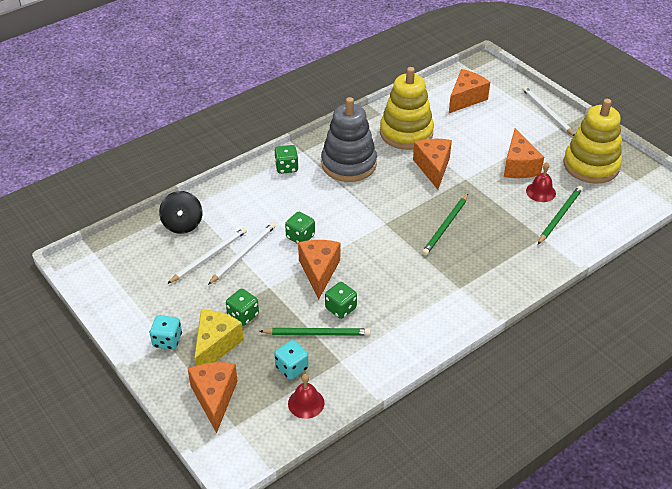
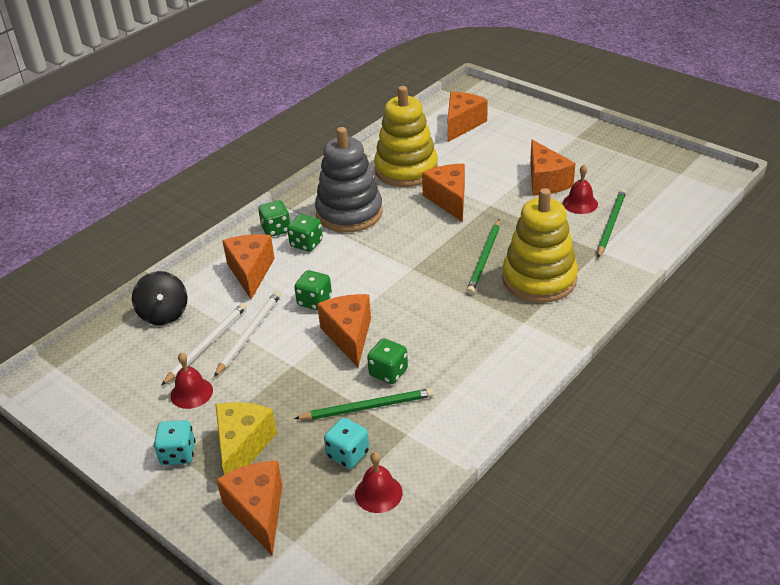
camera: 10 degrees left, 5 degrees down
green dice [226,289,259,326] -> green dice moved to [287,214,323,251]
white pencil [522,86,575,136] -> none
yellow stacking toy [564,99,622,184] -> yellow stacking toy moved to [502,188,578,303]
none -> red bell [170,353,213,409]
none -> orange cheese [222,234,275,299]

